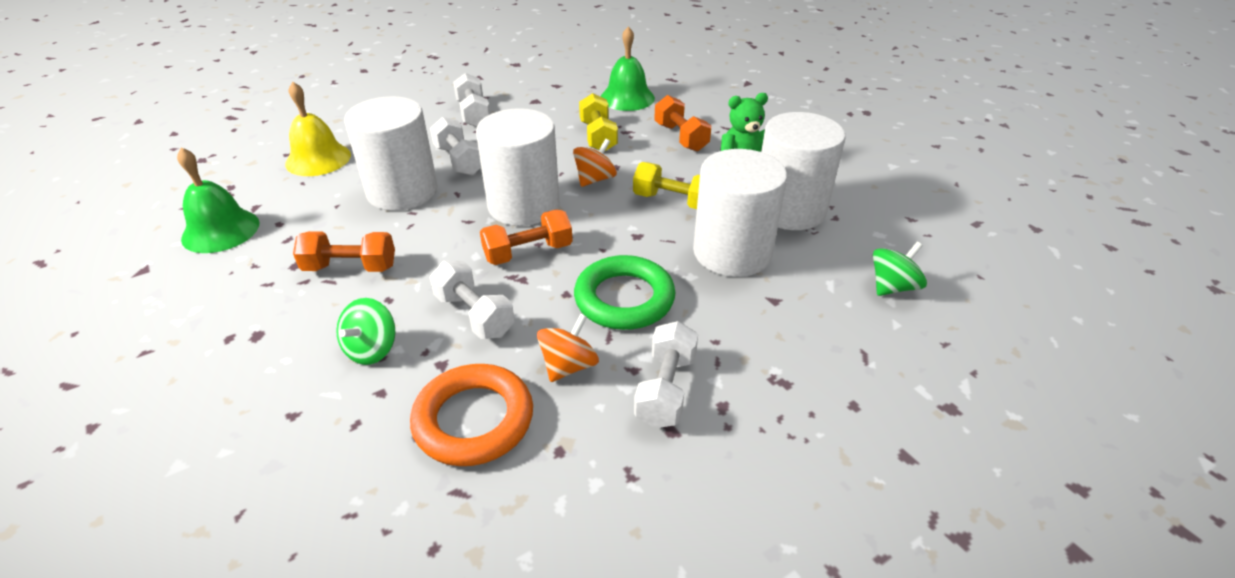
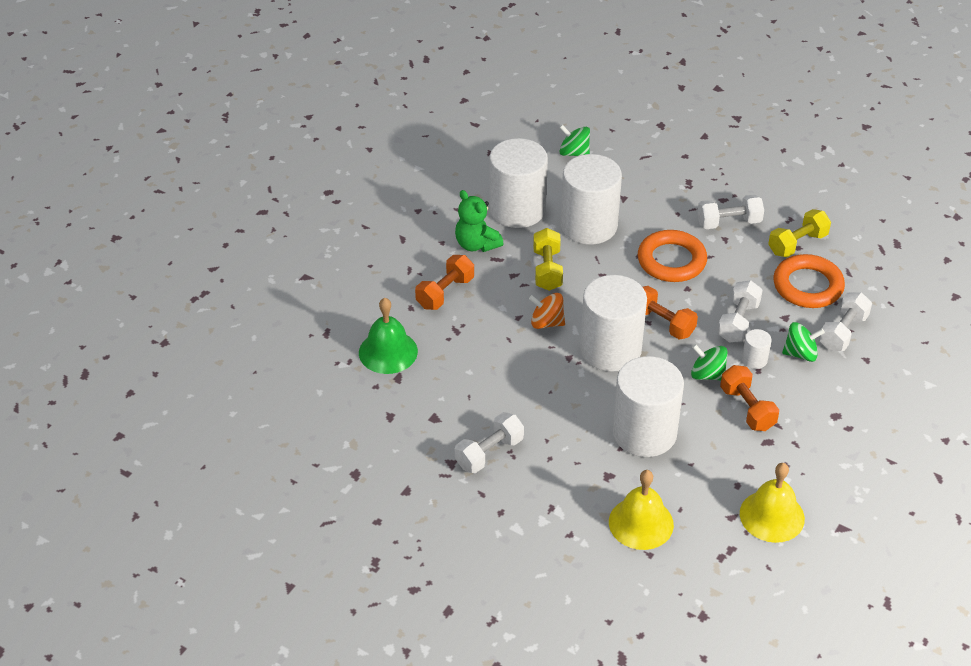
camera: 115 degrees left, 5 degrees up
green bell [177,147,260,253] -> yellow bell [740,463,805,543]
white dumbbell [430,117,481,175] -> white dumbbell moved to [819,292,872,351]
orange spinning top [537,313,599,382] -> none
green ring [574,255,676,330] -> orange ring [638,230,707,282]
yellow dumbbell [579,93,618,151] -> yellow dumbbell moved to [768,209,831,257]
none -> green spinning top [691,344,728,380]
none -> white cylinder [742,329,772,369]

